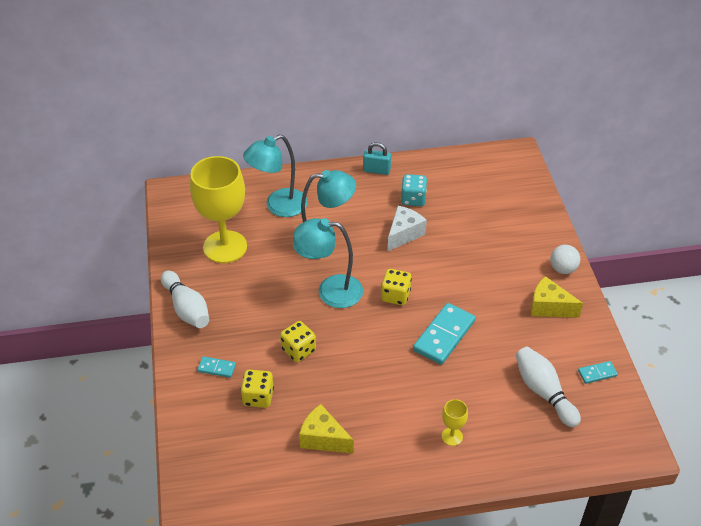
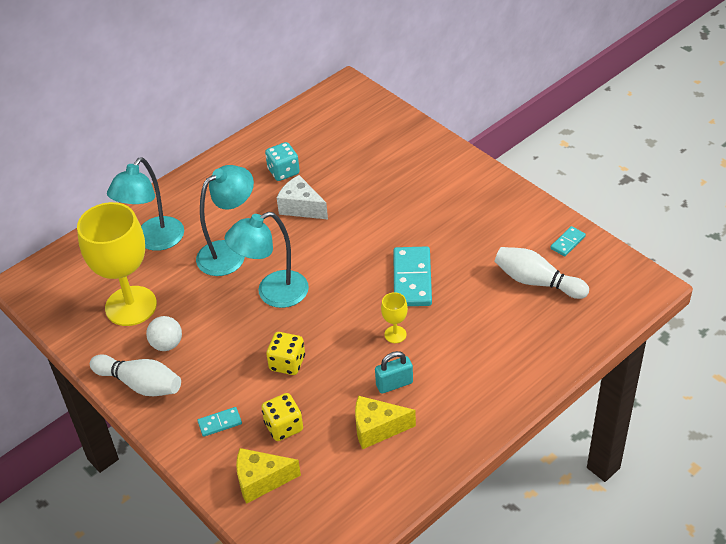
camera: 30 degrees left, 0 degrees up
turquoise padlock [363,142,391,175] -> turquoise padlock moved to [375,351,413,394]
yellow dice [381,269,412,305] -> none
white cheese [388,206,427,251] -> white cheese turned 60 degrees counterclockwise [277,175,328,219]
yellow goblet [442,399,468,446] -> yellow goblet moved to [381,292,408,343]
yellow cheese [531,276,583,318] -> yellow cheese moved to [236,448,301,504]
white ball [550,245,580,274] -> white ball moved to [146,316,182,351]

